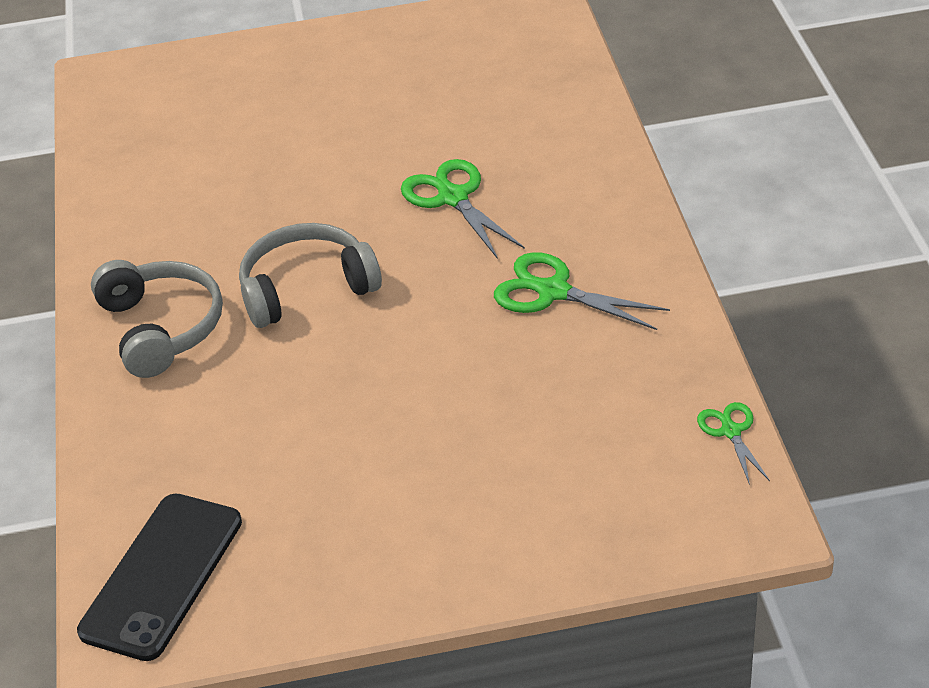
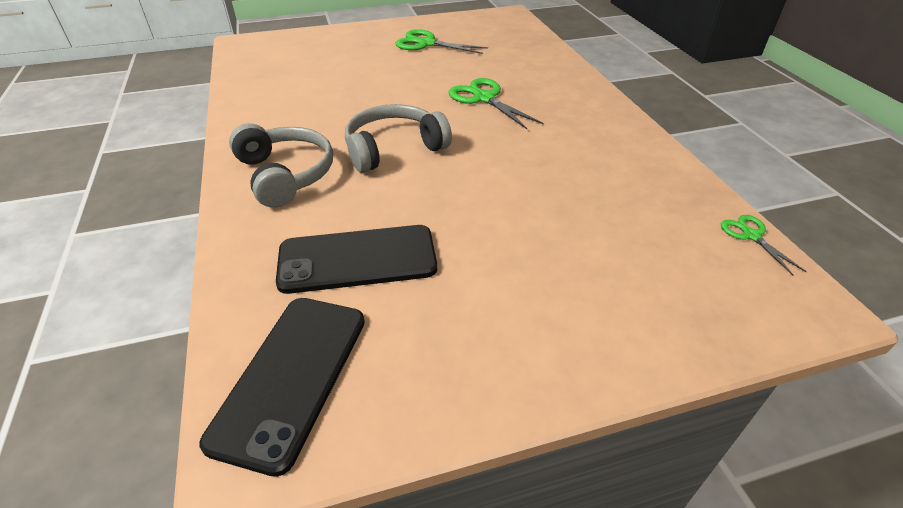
camera: 10 degrees left, 0 degrees up
green scissors [494,252,670,330] -> green scissors moved to [396,29,488,54]
none -> black phone [276,225,437,294]

